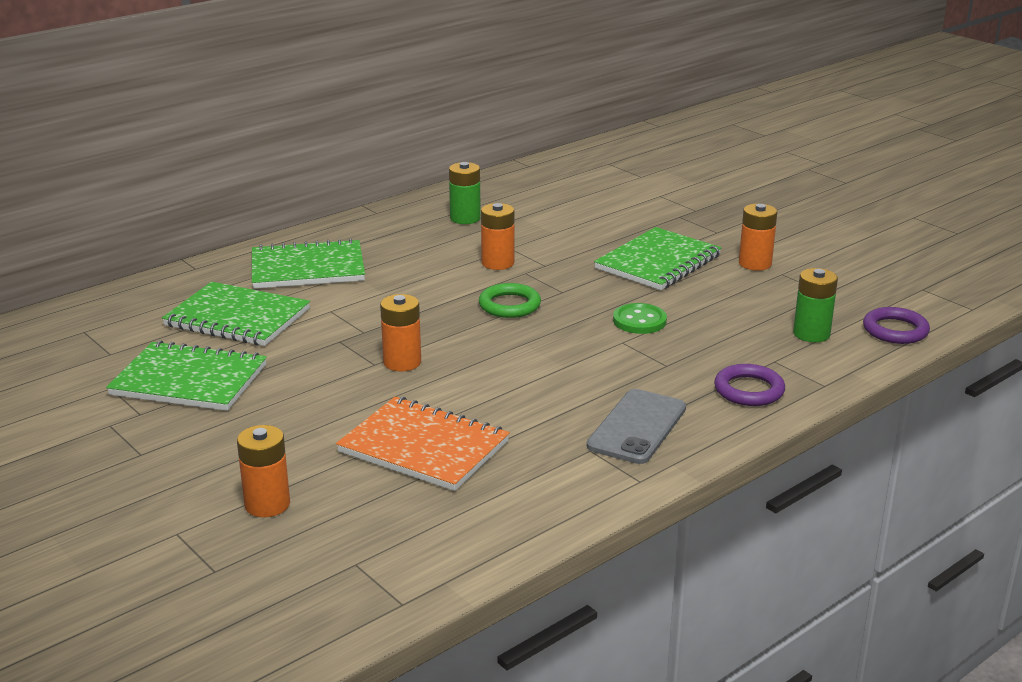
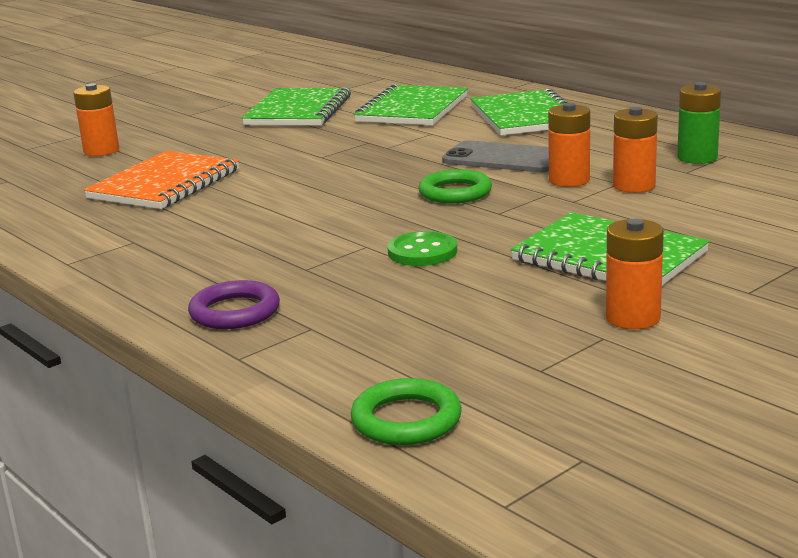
camera: 90 degrees right, 5 degrees down
orange battery [380,294,421,371] -> orange battery moved to [613,107,658,193]
grey phone [587,389,686,464] -> grey phone moved to [442,140,549,172]
green battery [793,268,838,342] -> none
purple ring [863,307,930,344] -> green ring [351,378,462,445]

